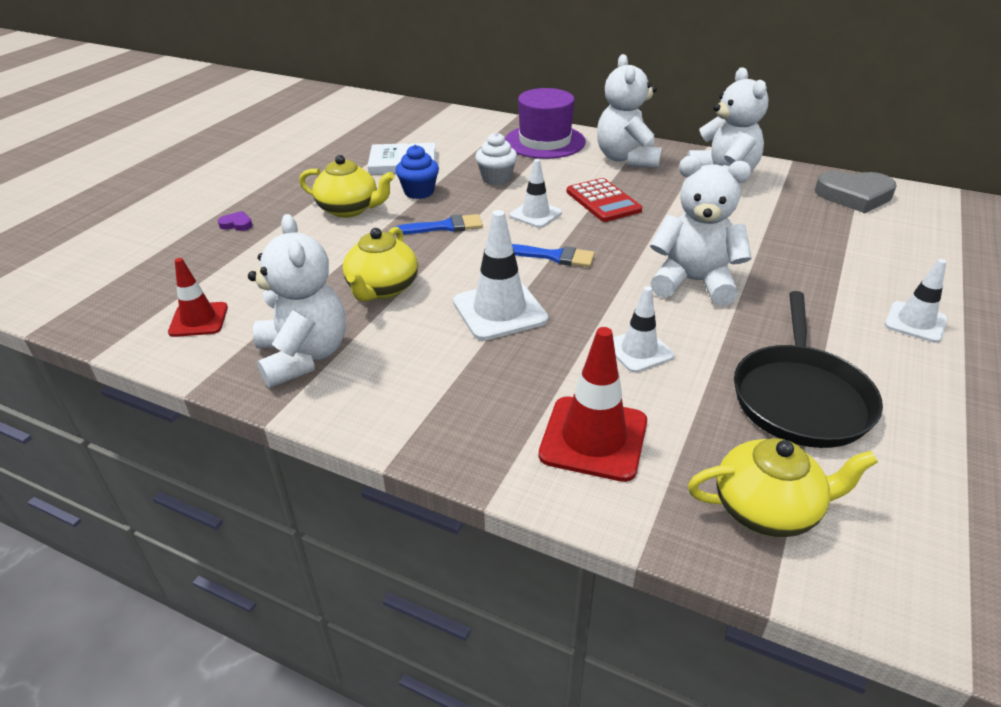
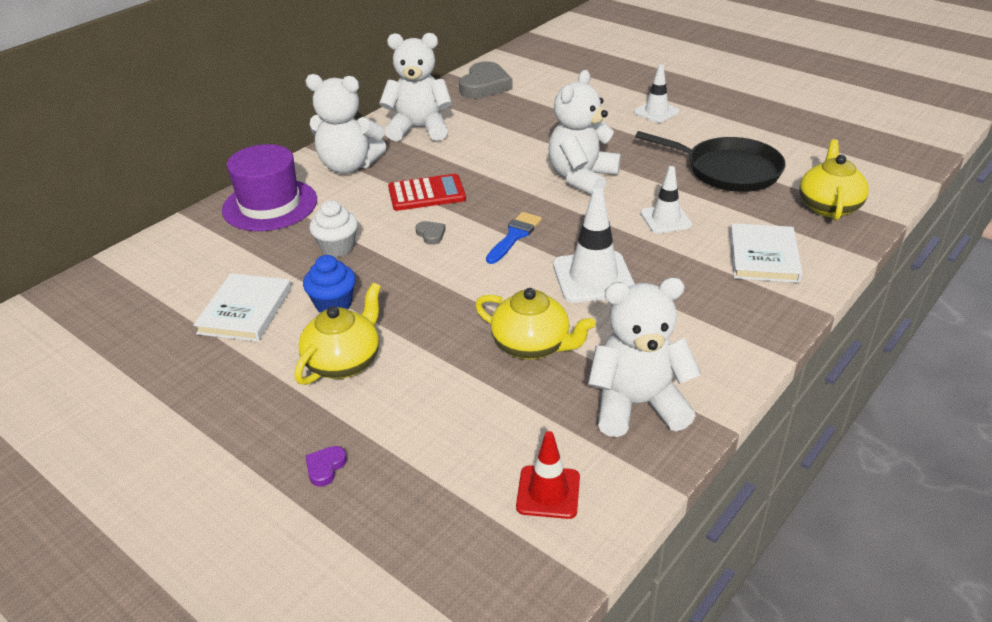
camera: 75 degrees left, 0 degrees up
blue brush [396,214,483,234] -> none
white traffic cone [509,159,562,228] -> grey heart [415,221,446,245]
red traffic cone [539,327,647,482] -> white book [730,223,803,283]

